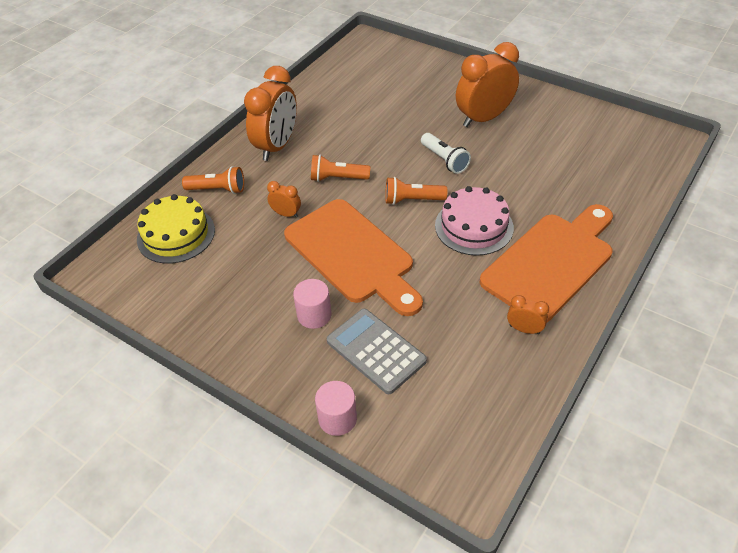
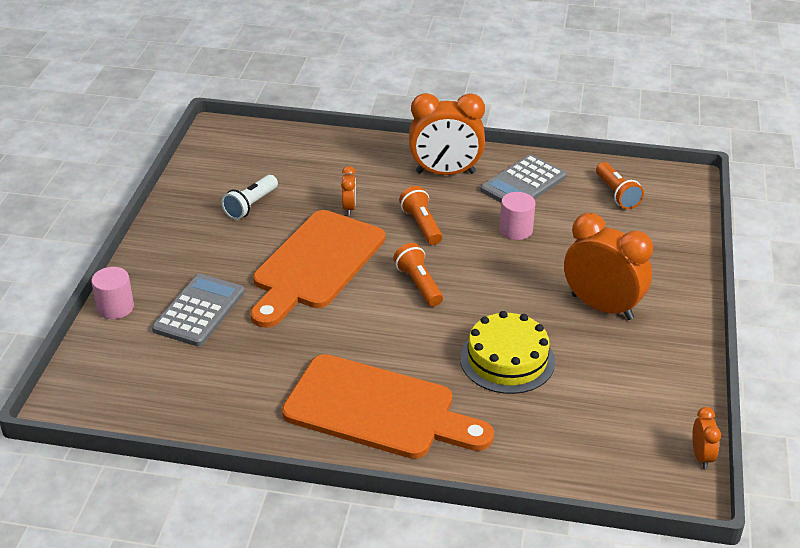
camera: 65 degrees right, 10 degrees down
yellow cake [137,194,215,264] -> yellow cake moved to [460,311,555,394]
orange flashlight [182,166,244,194] -> orange flashlight moved to [596,162,644,209]
pink cylinder [293,279,332,329] -> pink cylinder moved to [499,192,535,240]
white flashlight [421,133,471,174] -> white flashlight moved to [221,175,278,220]
pink cake [435,186,514,256] -> none
orange clock [507,295,549,334] -> orange clock moved to [692,407,721,469]
none -> grey calculator [480,155,567,202]

